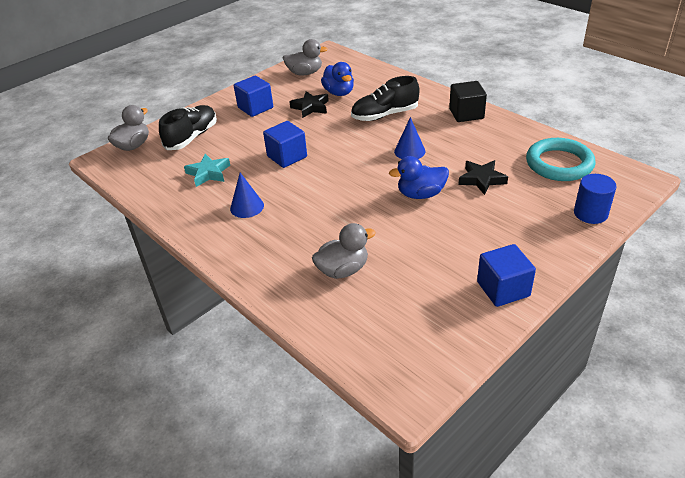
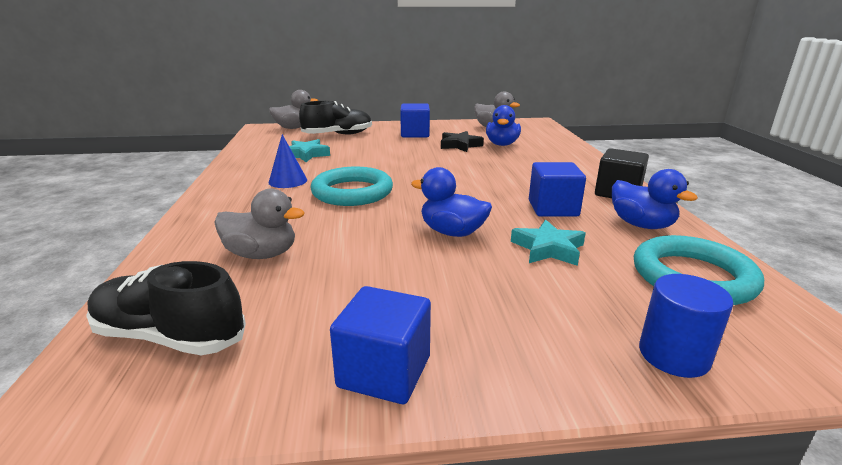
camera: 35 degrees right, 15 degrees down
blue cube [263,121,307,168] -> blue cube moved to [529,162,586,217]
black shoe [351,76,419,121] -> black shoe moved to [86,261,246,355]
blue cone [394,117,426,159] -> none
black star [458,160,508,195] -> turquoise star [511,220,586,266]
none -> turquoise ring [311,167,393,206]
none -> blue duck [612,169,698,229]

